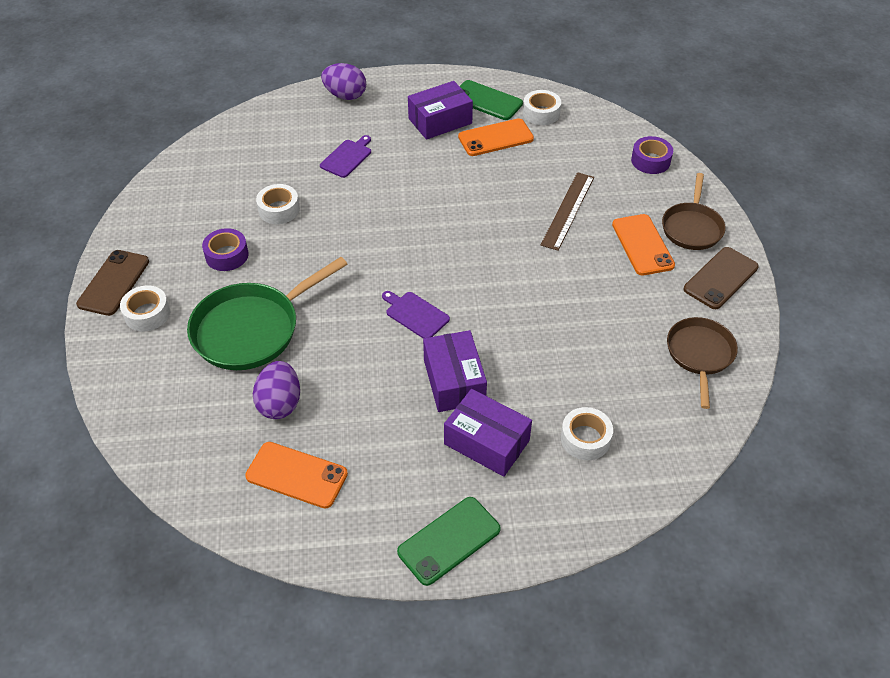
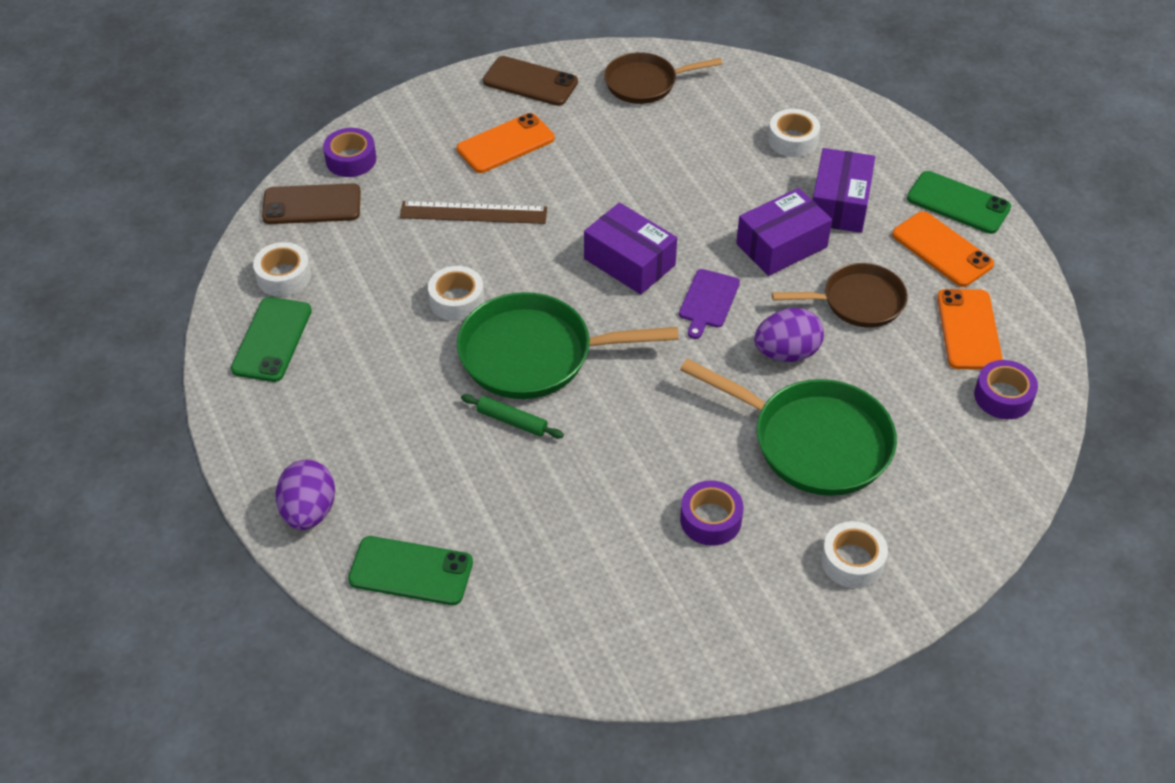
camera: 110 degrees left, 0 degrees up
brown phone [76,250,149,316] -> brown phone moved to [262,183,361,224]
purple egg [253,361,300,419] -> purple egg moved to [754,308,824,362]
white tape [256,184,300,224] -> white tape moved to [428,266,484,321]
purple cutting board [320,135,371,178] -> none
purple box [408,81,473,140] -> purple box moved to [584,203,677,294]
orange phone [458,118,534,156] -> orange phone moved to [892,211,994,287]
brown pan [662,173,726,250] -> brown pan moved to [772,263,908,327]
none -> green phone [348,536,473,605]
none -> green pan [457,292,679,399]
none -> green rolling pin [461,394,564,439]
none -> purple tape [974,360,1038,419]

